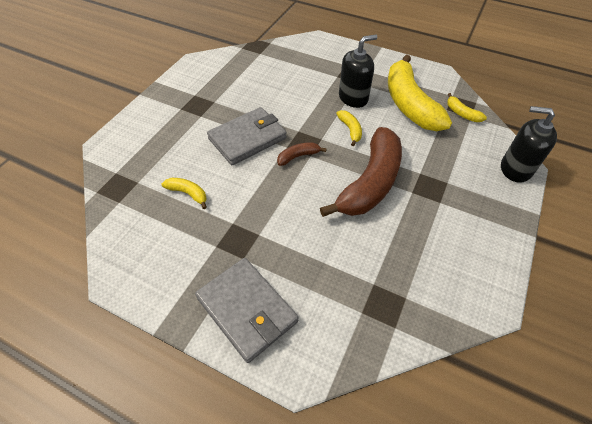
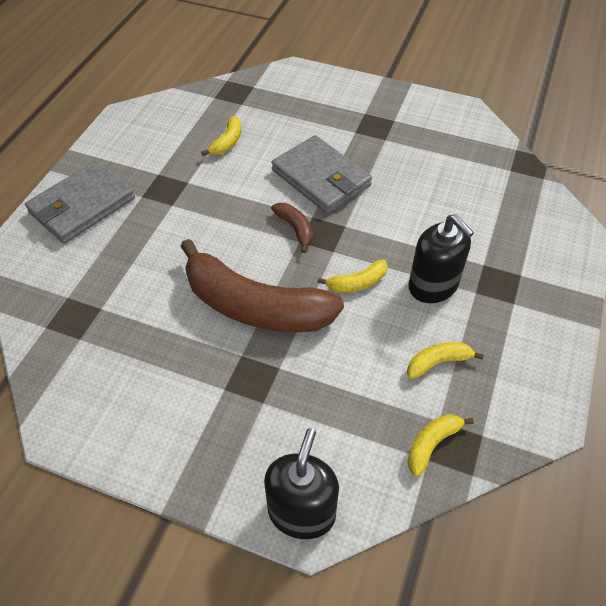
camera: 85 degrees right, 0 degrees up
yellow banana [388,55,452,131] -> yellow banana [407,342,484,379], size x0.42

